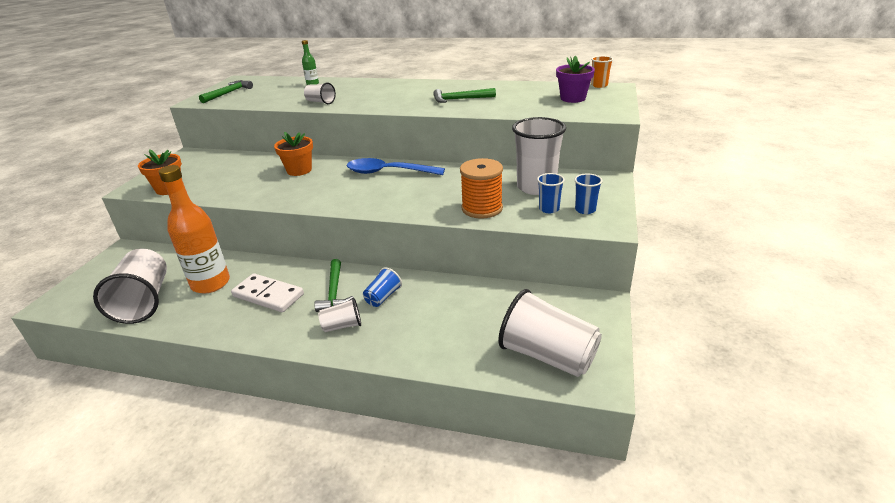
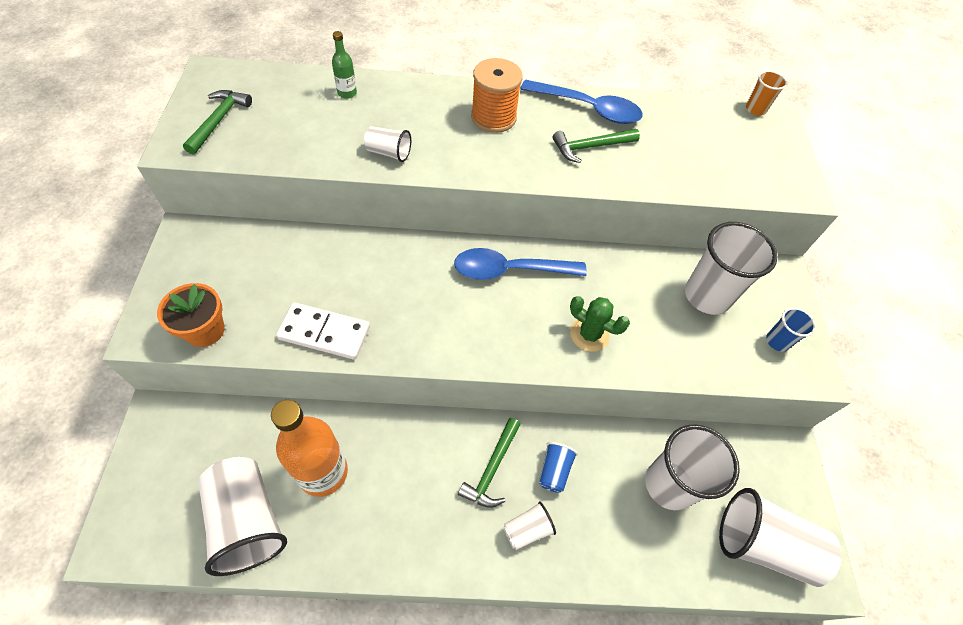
camera: 20 degrees left, 25 degrees up
white domino [231,273,304,312] -> white domino moved to [276,302,370,360]
orange flower pot [274,132,313,176] -> none
green hammer [314,259,354,312] -> green hammer turned 45 degrees clockwise [458,418,521,508]
orange spool [460,158,503,219] -> orange spool moved to [471,58,523,133]
blue cup [537,173,565,213] -> none
purple flower pot [556,55,595,103] -> none
none -> blue spoon [521,79,643,124]
none -> green cactus [570,296,630,352]
none -> white cup [645,425,740,510]

